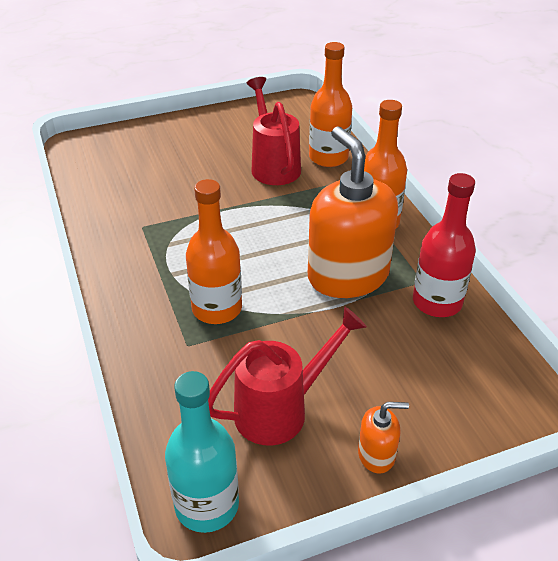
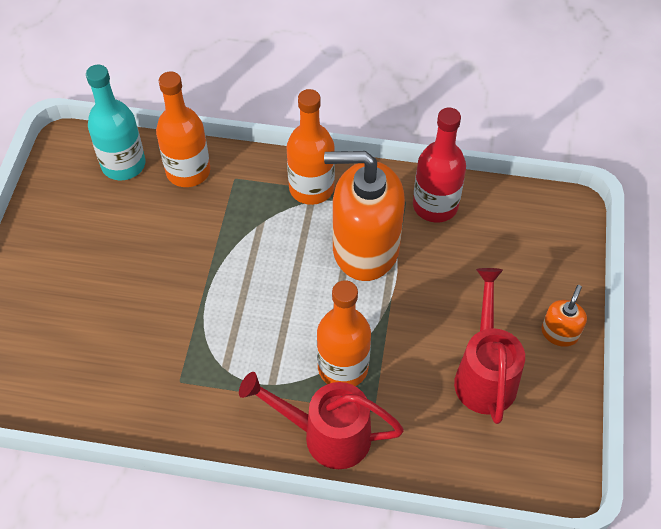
camera: 60 degrees left, 15 degrees up
turquoise bottle [165,371,239,533] -> turquoise bottle moved to [86,64,146,180]
red watering can [247,77,301,185] -> red watering can moved to [239,372,404,469]

